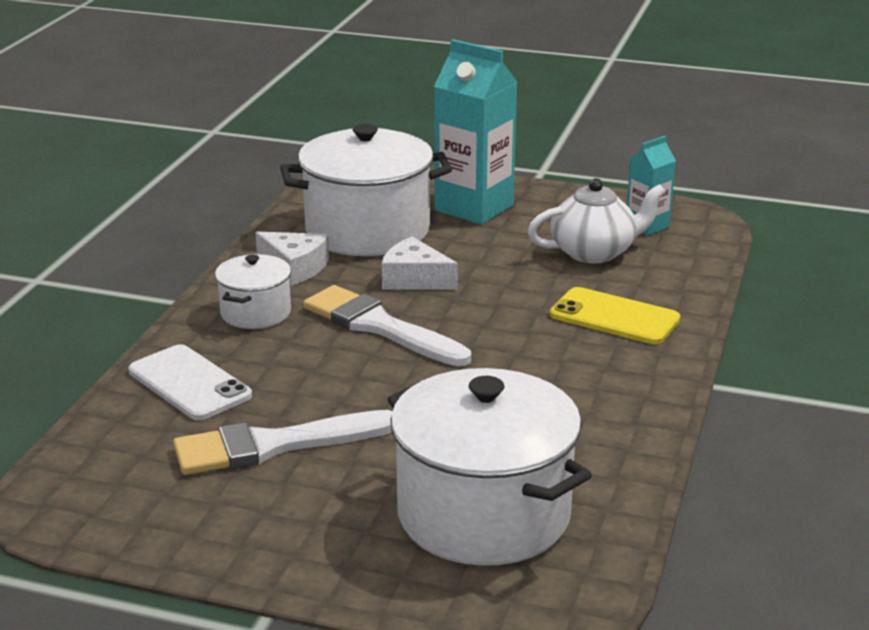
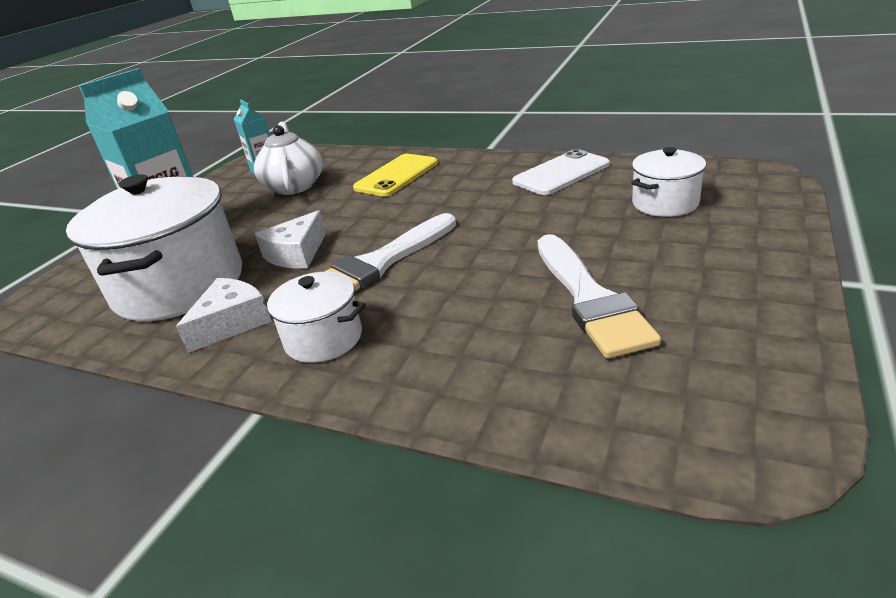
camera: 80 degrees left, 5 degrees up
white phone [128,344,252,420] -> white phone moved to [512,149,610,195]
white pot [388,368,592,566] -> white pot [631,147,706,217], size x0.51

